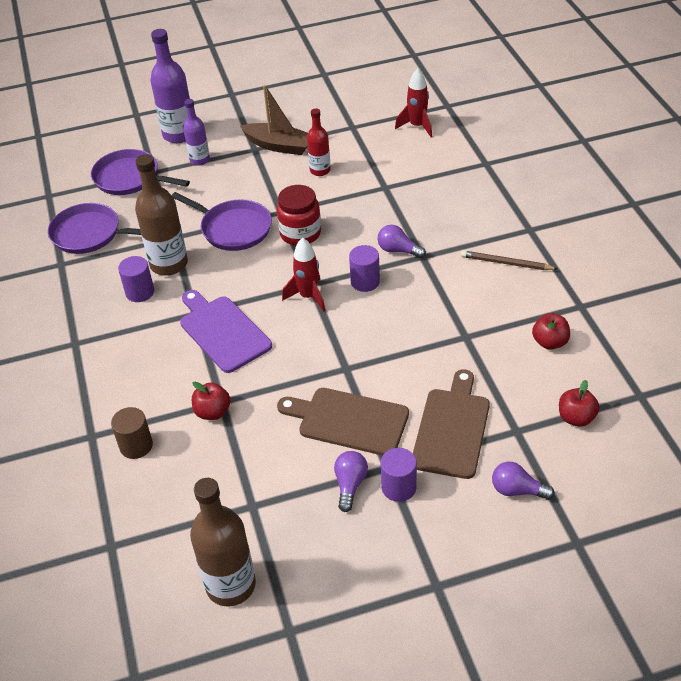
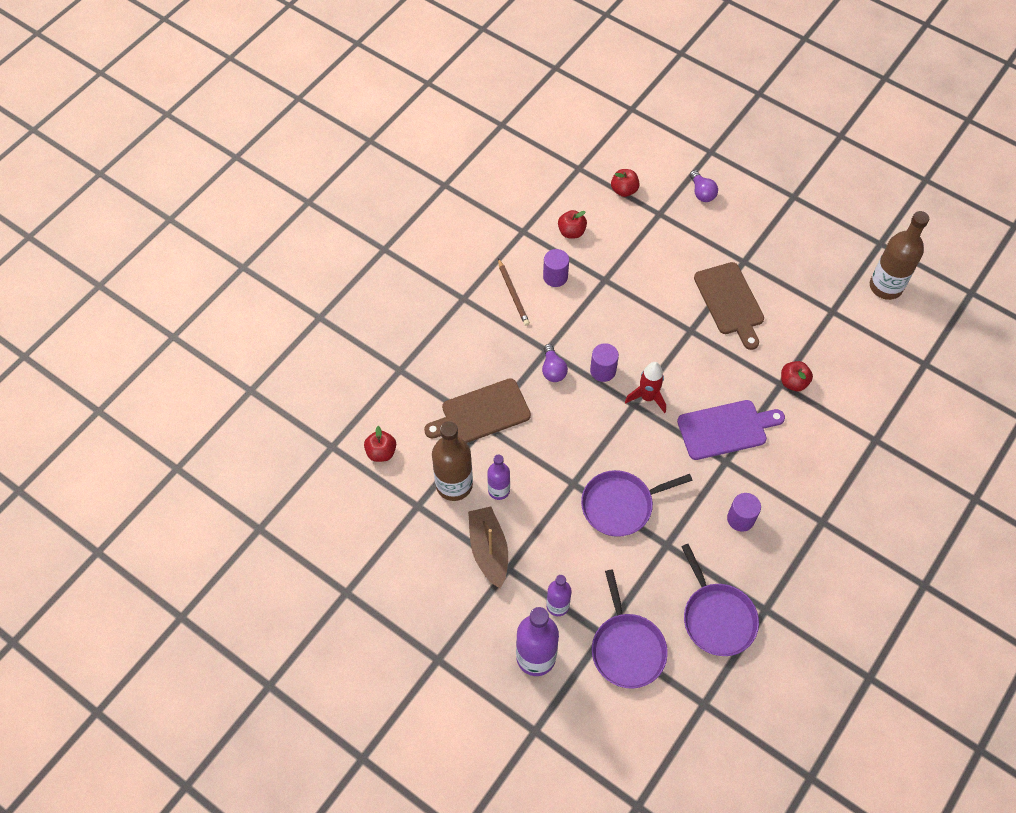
camera: 130 degrees left, 15 degrees up
brown cylinder [111,407,153,459] -> none
brown bottle [135,154,188,276] -> brown bottle moved to [432,421,473,501]
purple pan [171,192,272,251] -> purple pan turned 105 degrees counterclockwise [581,470,692,537]
purple cutting board [180,290,272,373] -> purple cutting board turned 120 degrees counterclockwise [677,400,785,460]
red jar [277,185,321,245] -> none
red bottle [307,108,331,176] -> purple bottle [487,454,510,500]
purple light bulb [334,451,368,512] -> none
purple cylinder [381,448,417,502] -> purple cylinder moved to [543,249,569,287]
red rocket [395,68,432,137] -> red apple [364,426,396,462]
brown cutting board [413,370,490,479] -> brown cutting board moved to [424,378,531,443]

